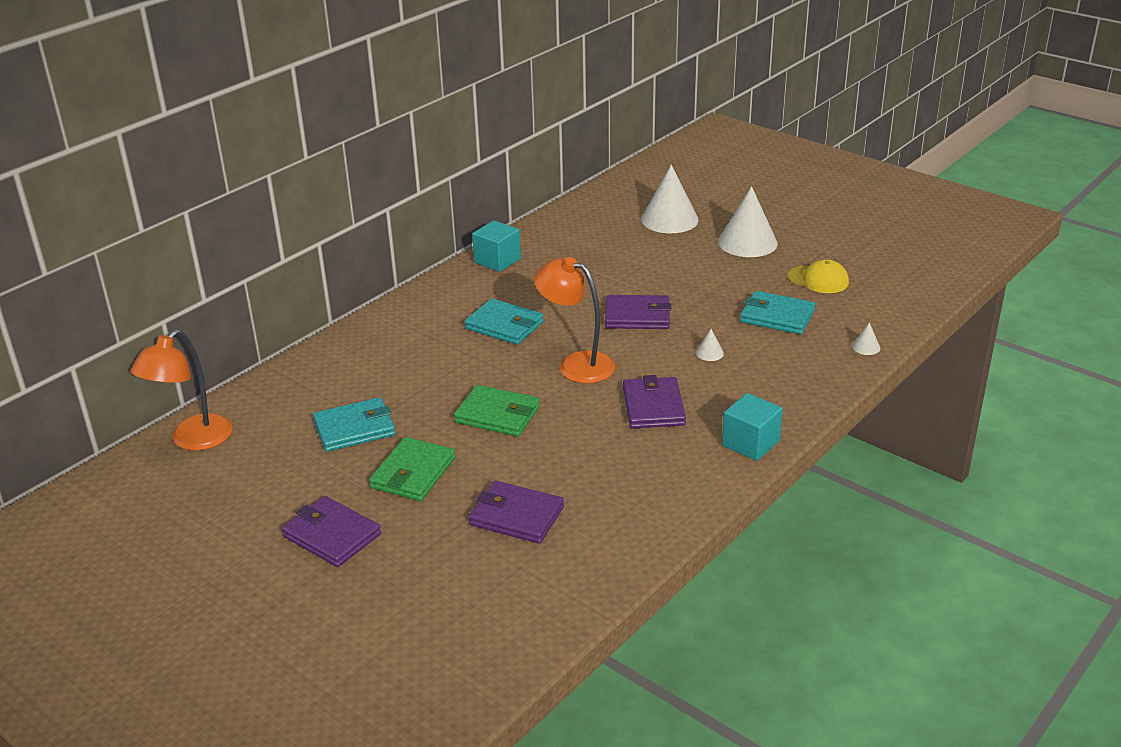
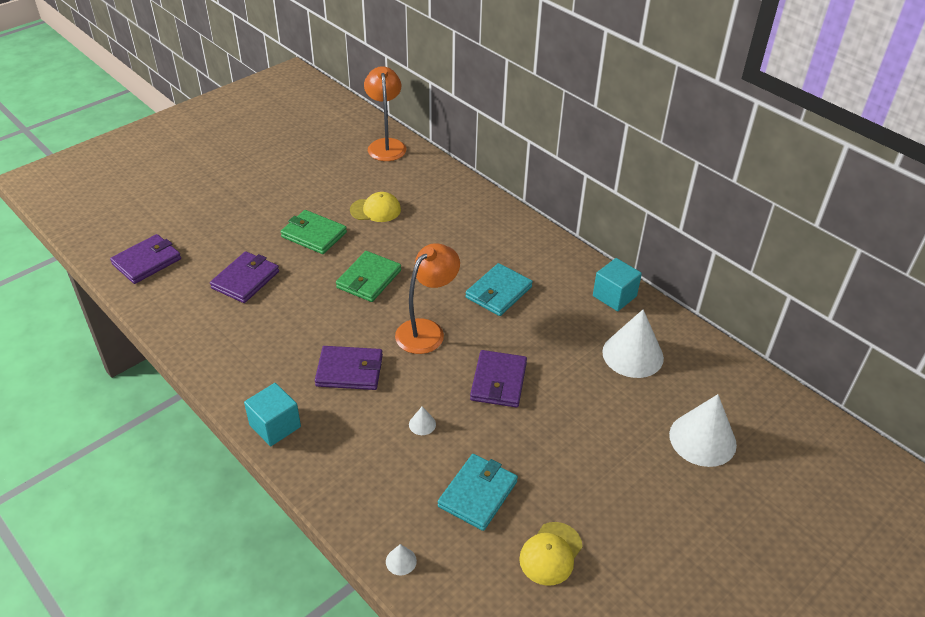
camera: 95 degrees right, 10 degrees up
orange lamp [130,329,233,451] -> orange lamp turned 45 degrees clockwise [364,66,406,161]
purple wallet [282,496,381,567] -> purple wallet moved to [110,234,181,284]
turquoise wallet [313,397,396,452] -> yellow cap [350,192,401,222]
white cone [718,186,778,257] -> white cone moved to [602,309,664,378]

